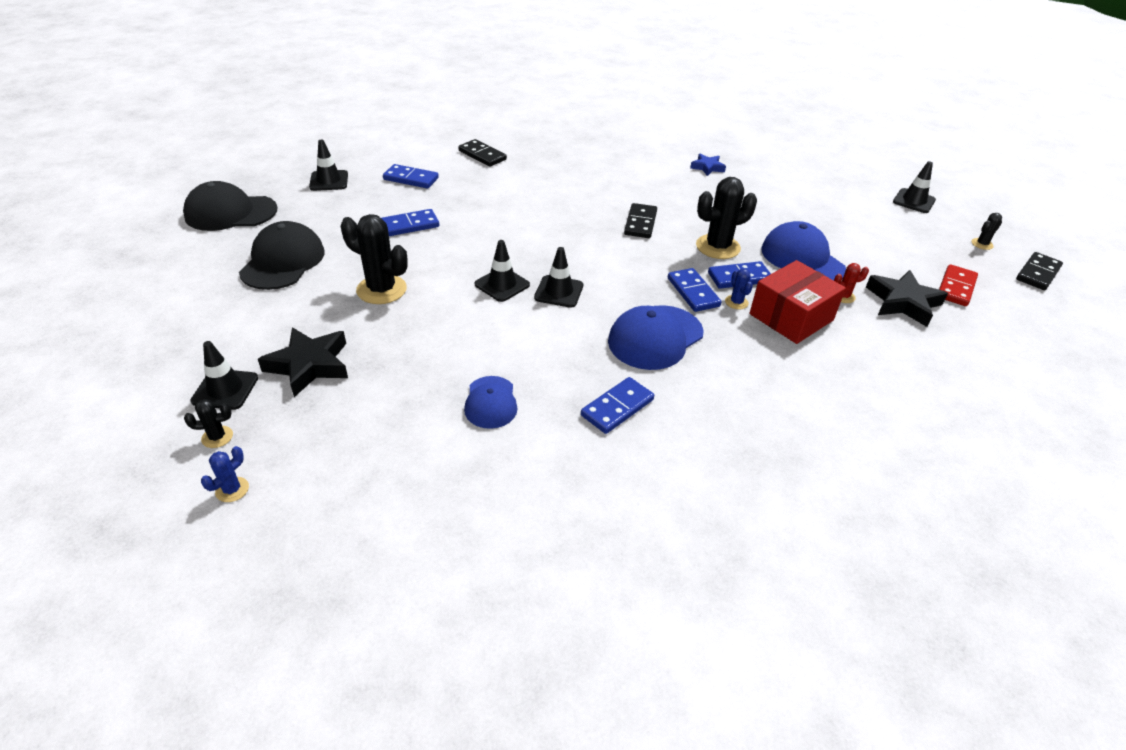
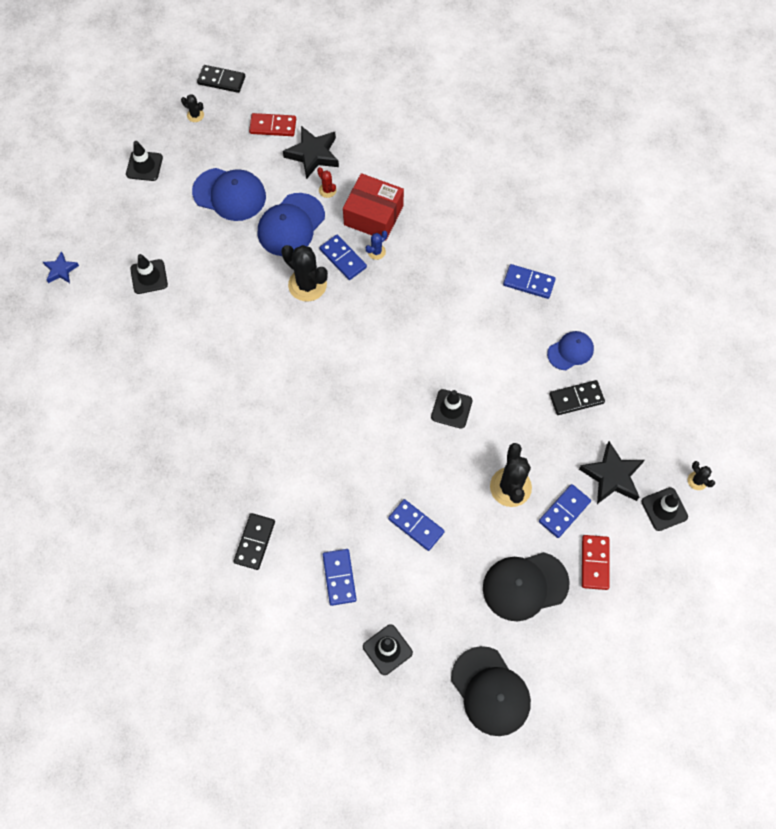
camera: 115 degrees left, 25 degrees up
blue cactus [201,446,249,502] -> none
black traffic cone [534,247,583,308] -> black traffic cone moved to [130,254,168,294]
blue cap [608,305,704,370] -> blue cap moved to [192,168,266,221]
black domino [624,203,657,238] -> black domino moved to [550,380,605,415]
blue domino [668,268,721,312] -> blue domino moved to [539,484,591,538]
blue star [690,154,726,176] -> blue star moved to [43,251,79,283]
none -> red domino [582,535,609,590]

